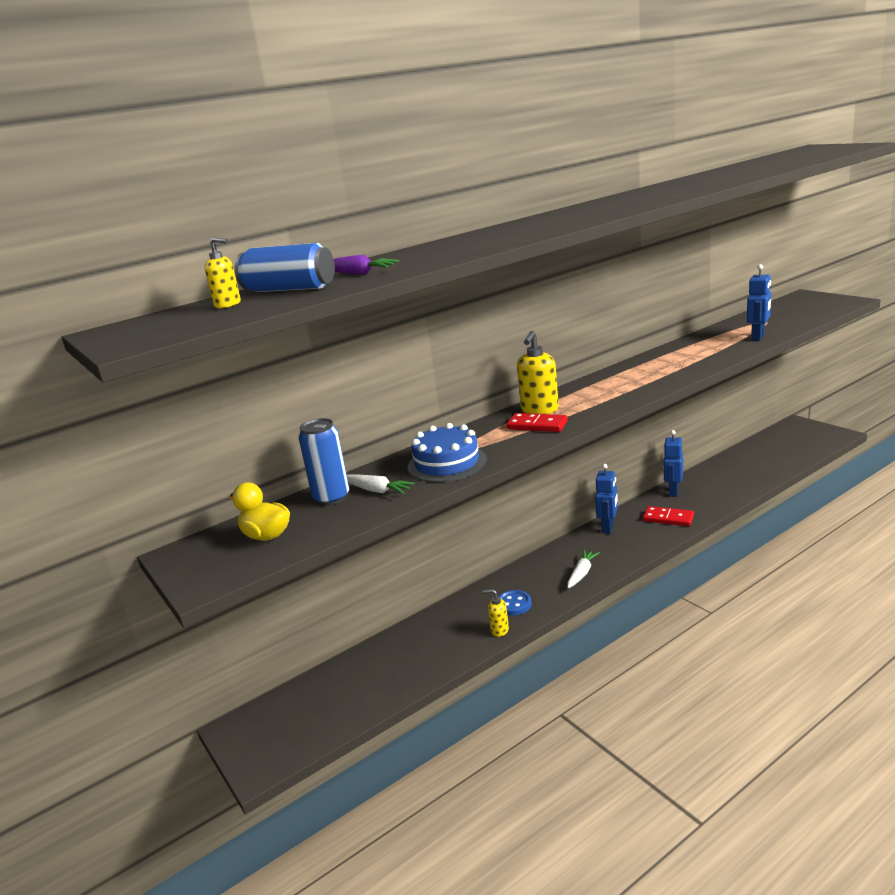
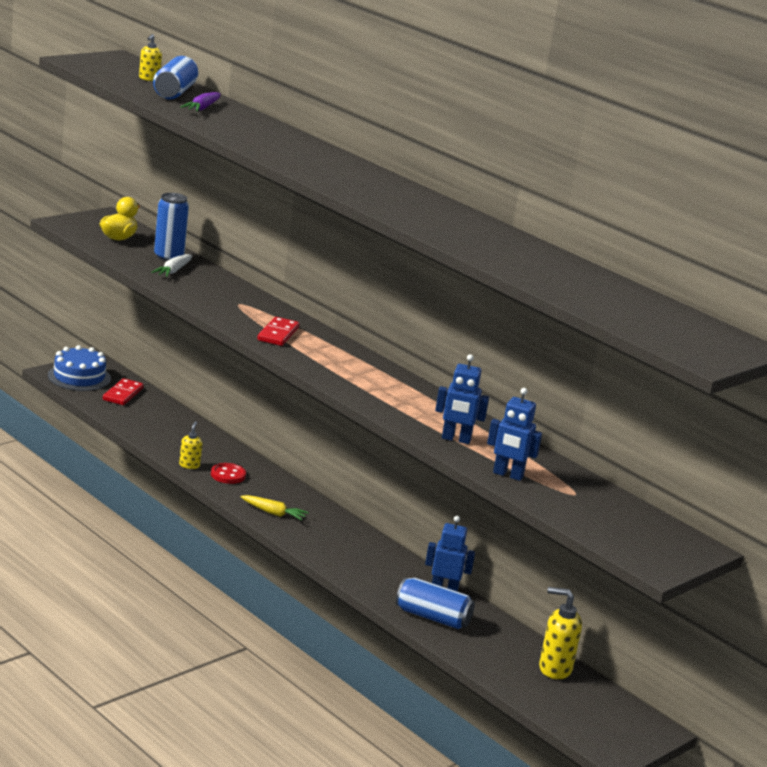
camera: 75 degrees right, 0 degrees up
blue cake [408,423,487,482] -> blue cake moved to [48,345,111,391]
blue button [499,590,532,615] -> red button [211,463,246,484]
yellow soap dispenser [517,331,559,414] -> yellow soap dispenser moved to [539,587,582,679]
white carrot [567,550,600,589] -> yellow carrot [240,495,309,521]
blue robot [595,464,618,534] -> blue robot moved to [435,354,489,444]
red domino [643,506,694,526] -> red domino moved to [103,378,144,405]
none -> blue can [396,578,475,629]

